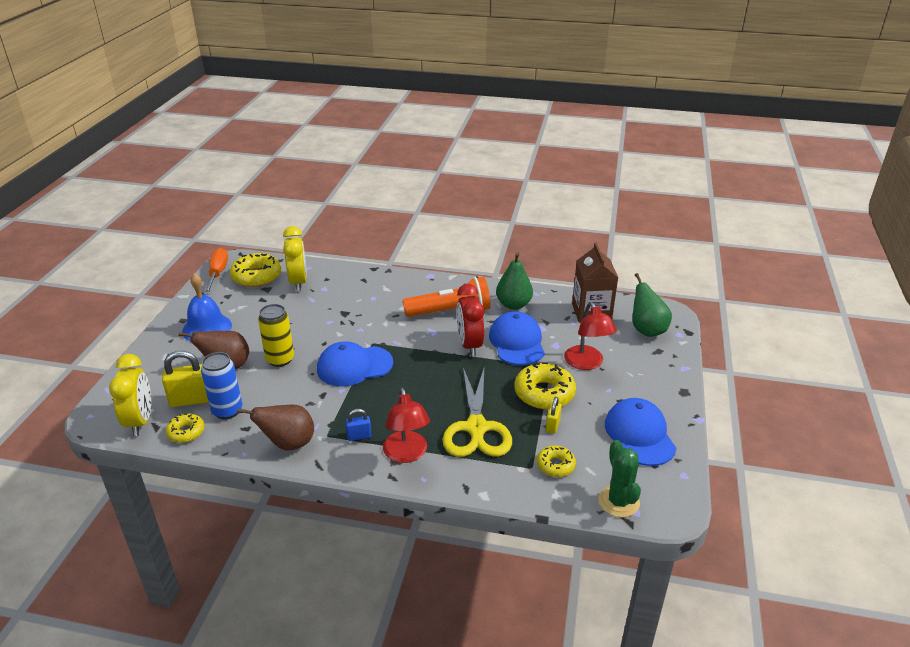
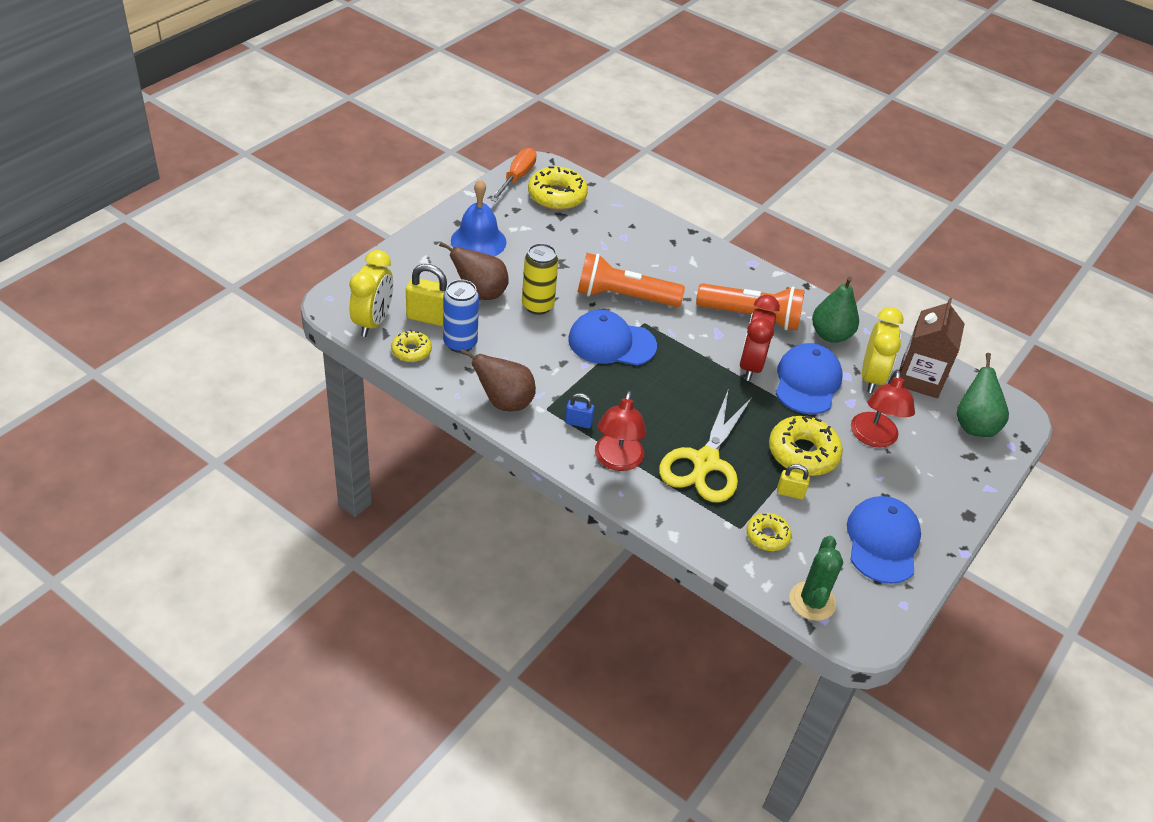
camera: 20 degrees right, 10 degrees up
yellow clock [283,226,307,291] -> yellow clock moved to [862,307,903,393]
yellow padlock [546,397,562,434] -> yellow padlock turned 60 degrees clockwise [777,464,810,499]
none -> orange flashlight [577,253,685,307]

